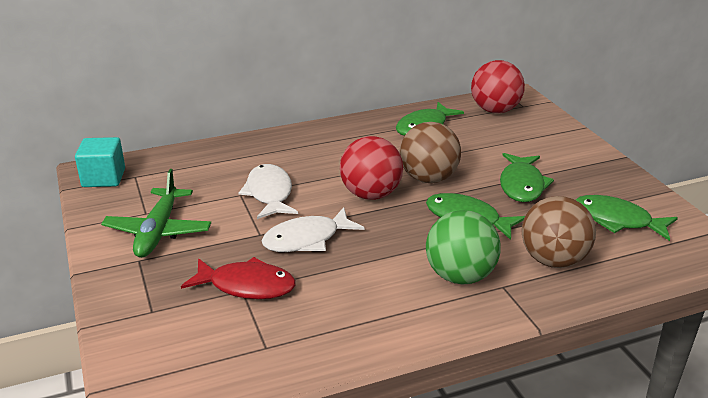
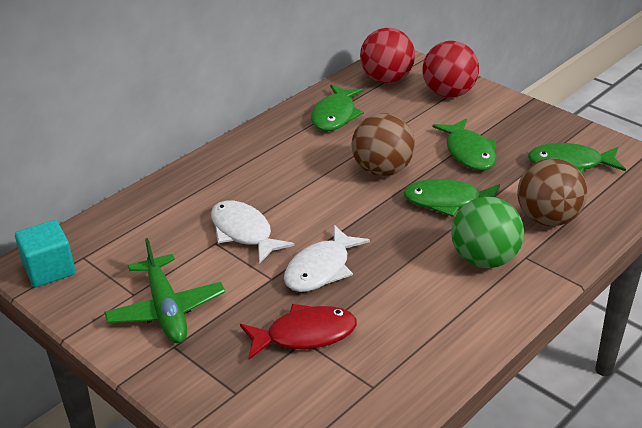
camera: 25 degrees left, 5 degrees up
red ball [340,136,403,200] -> red ball moved to [423,41,479,97]

